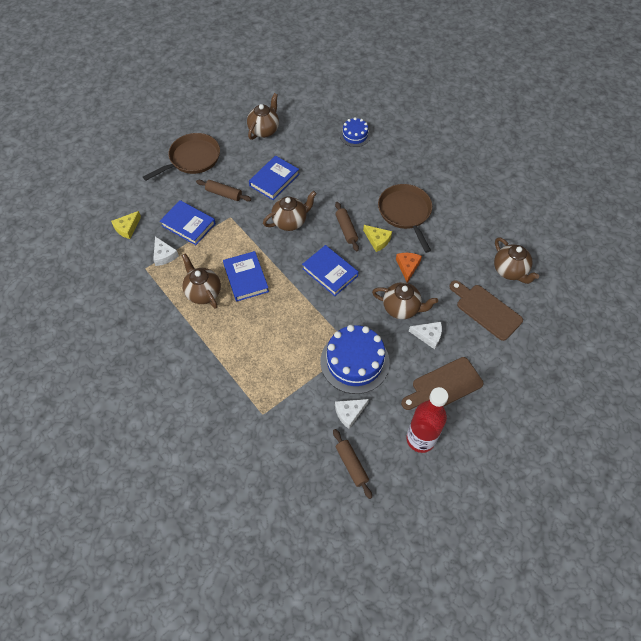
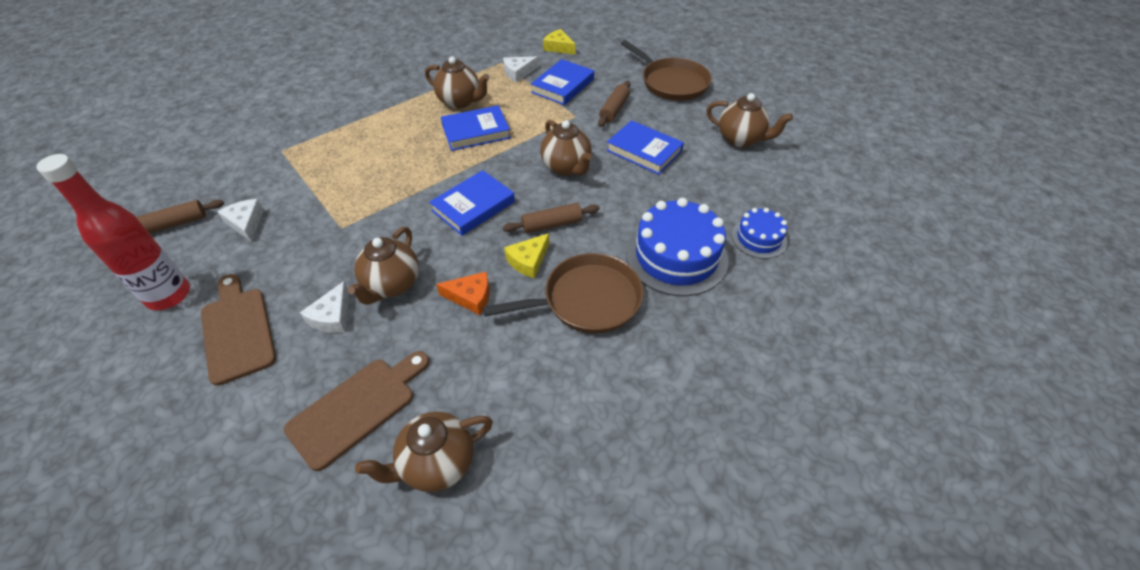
camera: 90 degrees right, 10 degrees down
brown teapot [182,253,221,309] -> brown teapot turned 60 degrees clockwise [425,57,490,109]
blue cake [321,325,390,394] -> blue cake moved to [626,198,729,296]

